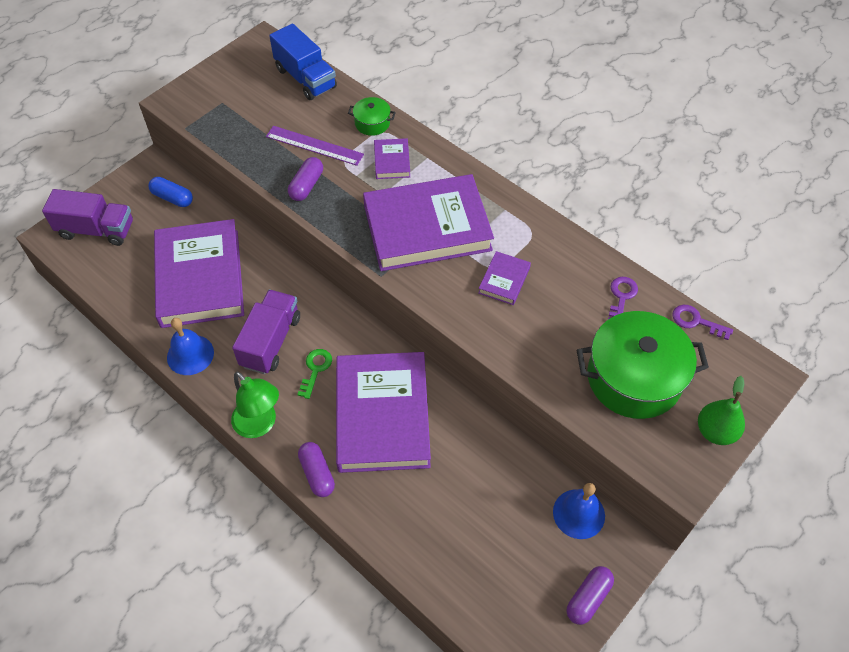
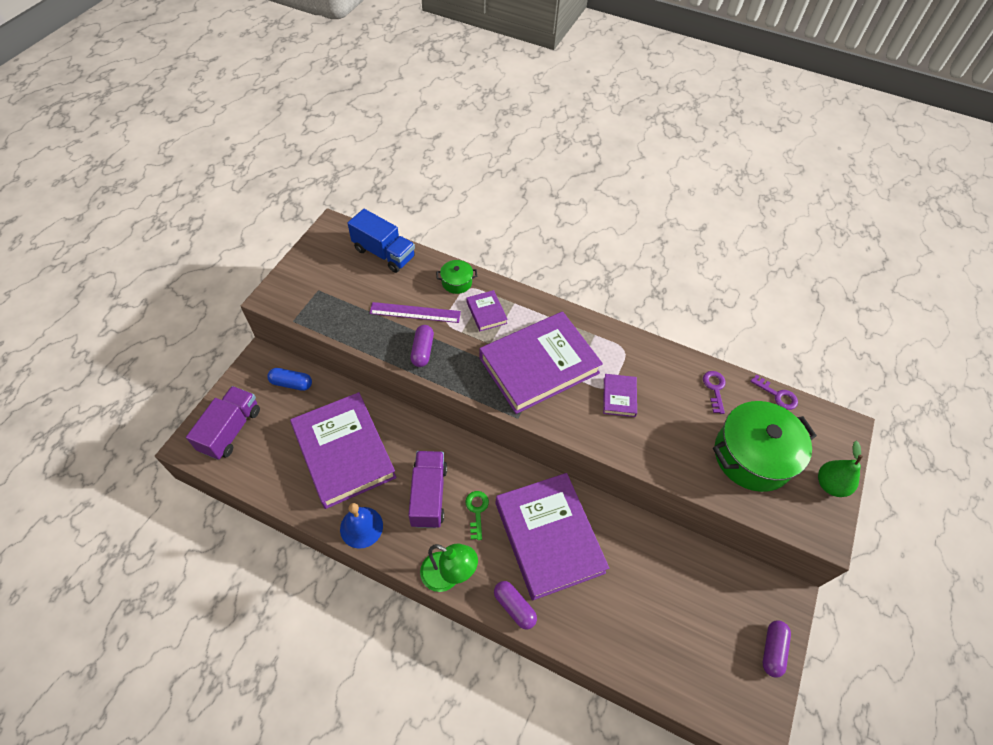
camera: 20 degrees left, 0 degrees up
purple truck [42,189,133,246] -> purple truck turned 60 degrees counterclockwise [186,386,260,460]
blue bell [553,483,605,539] -> none
purple key [672,305,733,340] -> purple key turned 150 degrees counterclockwise [750,374,798,410]

